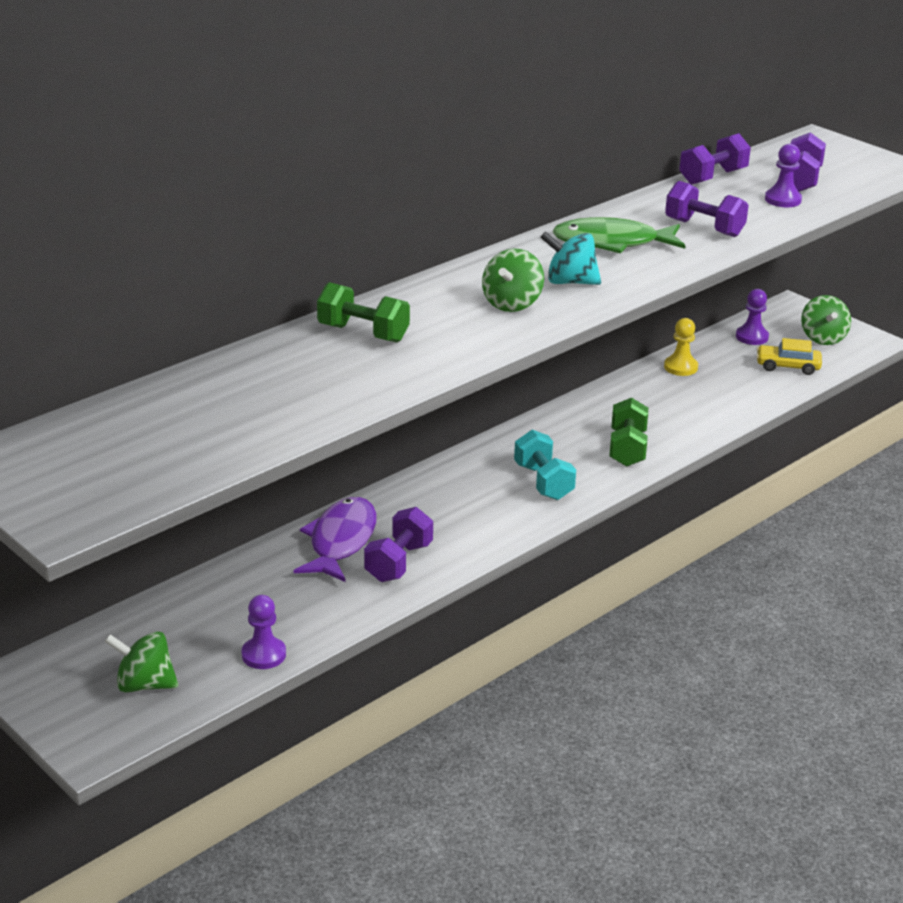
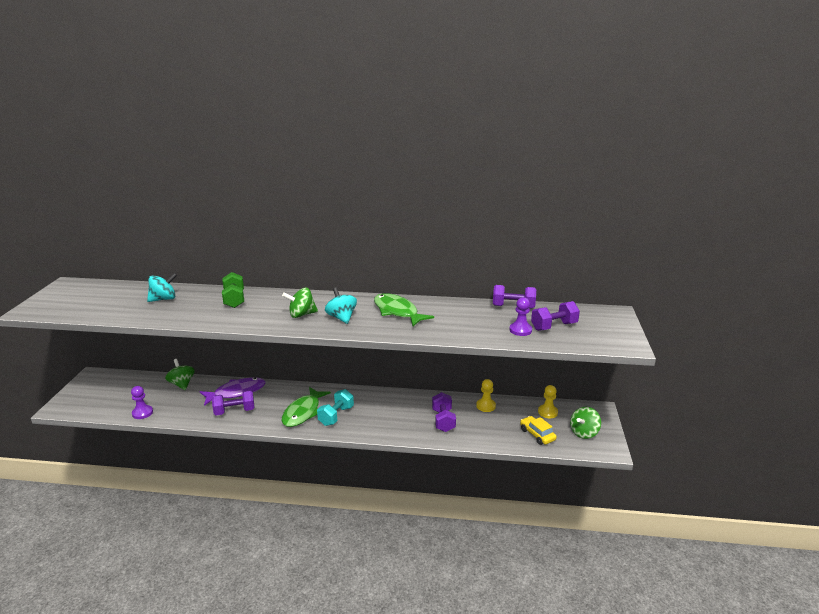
camera: 50 degrees right, 5 degrees down
green spinning top [104,631,178,692] -> green spinning top moved to [165,359,195,390]
green dumbbell [609,398,648,467] -> none
purple dumbbell [665,181,749,237] -> purple dumbbell moved to [432,392,456,432]
purple pawn [736,289,769,345] -> yellow pawn [538,385,558,418]
none -> turquoise spinning top [147,273,177,302]
none -> green fish [281,387,331,427]

